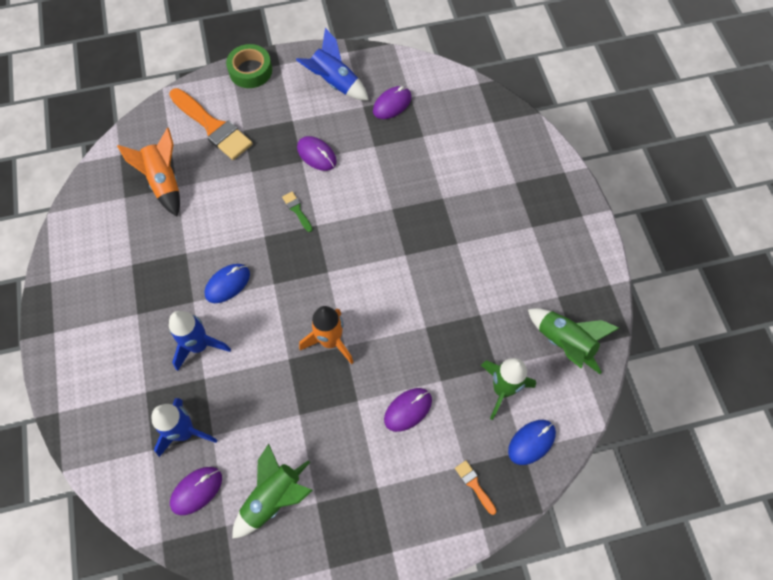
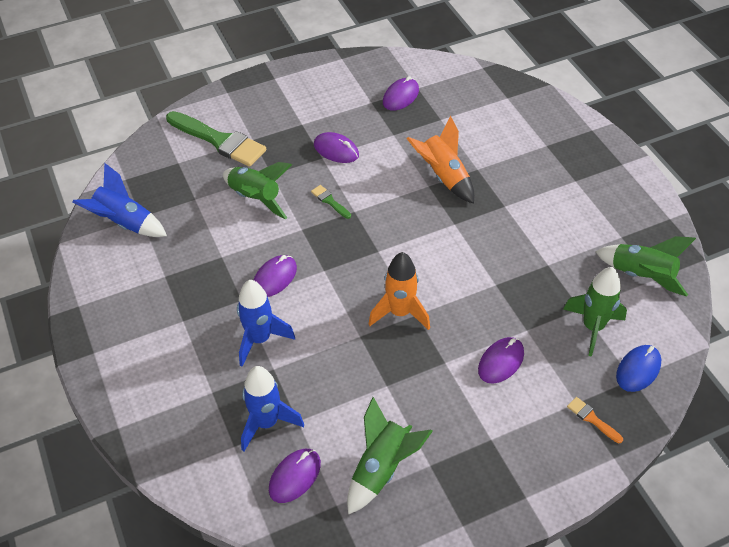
camera: 10 degrees left, 15 degrees down
orange rocket [117,128,180,216] -> orange rocket moved to [407,116,474,204]
orange brush [169,88,253,160] -> green brush [166,111,266,167]
blue mouse [205,264,250,303] -> purple mouse [254,255,297,297]
green tape [226,44,272,88] -> none
blue rocket [296,28,369,101] -> blue rocket moved to [73,163,167,237]
none -> green rocket [223,162,292,219]

